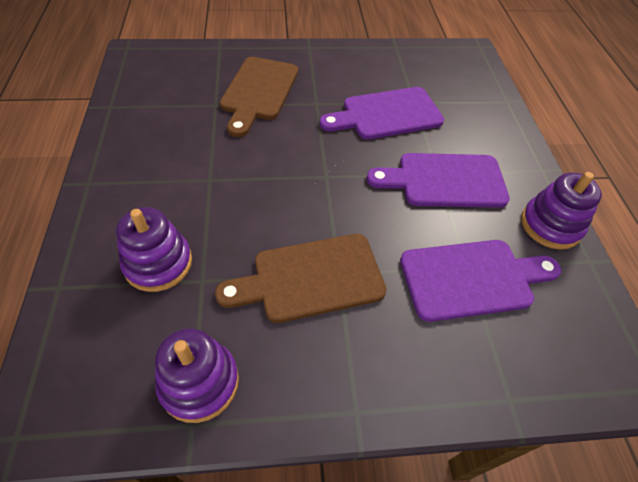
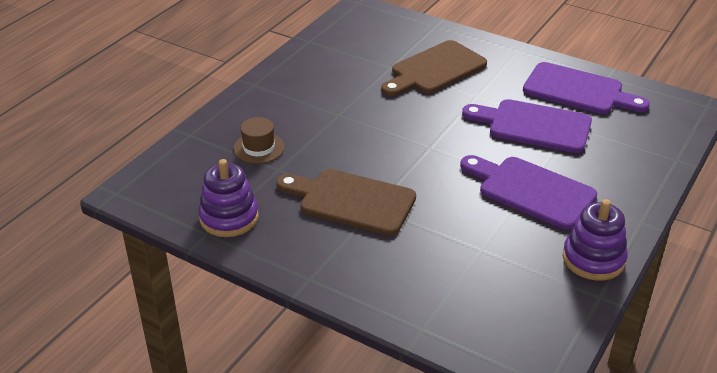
camera: 40 degrees right, 15 degrees down
purple stacking toy [116,207,192,292] -> brown hat [233,117,285,164]
purple cutting board [400,240,561,322] -> purple cutting board moved to [523,62,650,114]

